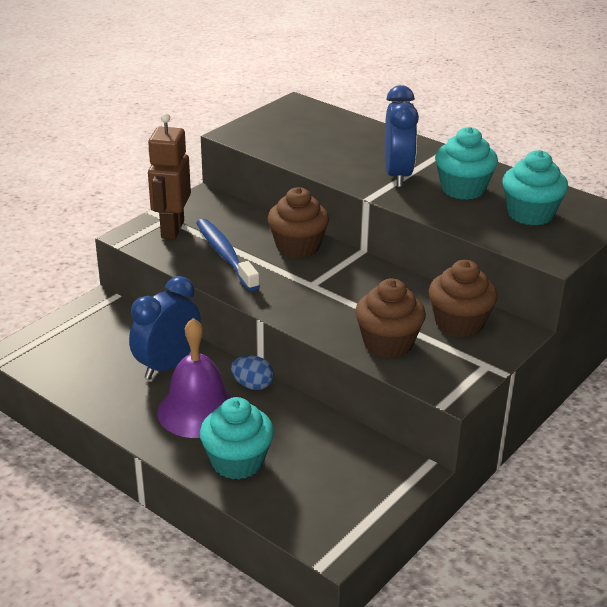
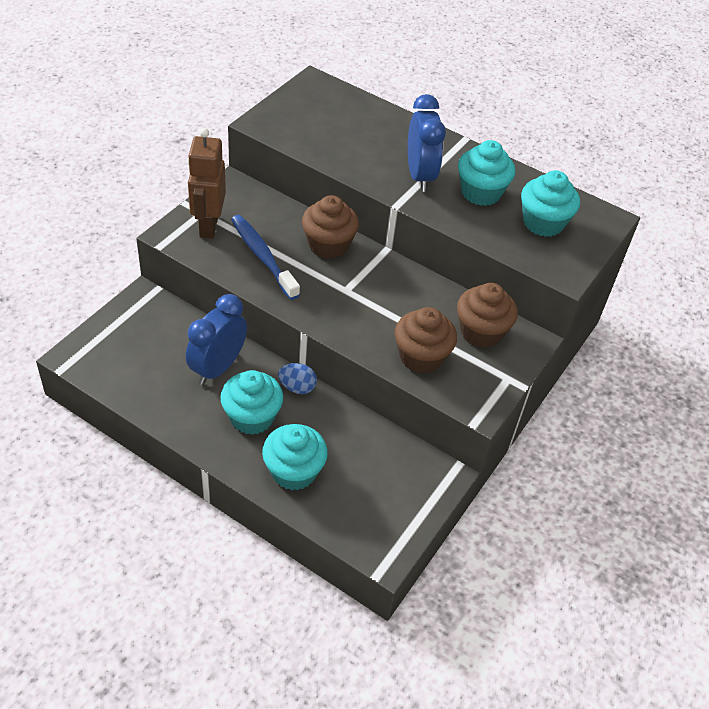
camera: 10 degrees left, 15 degrees up
purple bell [157,318,234,438] -> turquoise cupcake [220,370,283,435]

